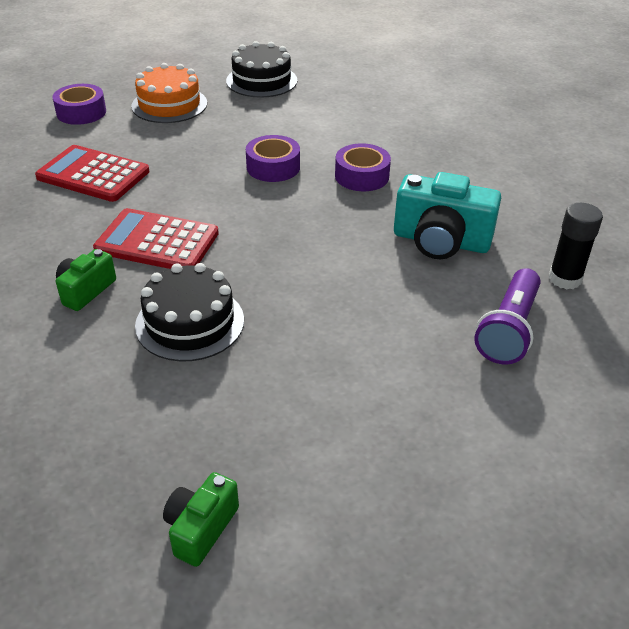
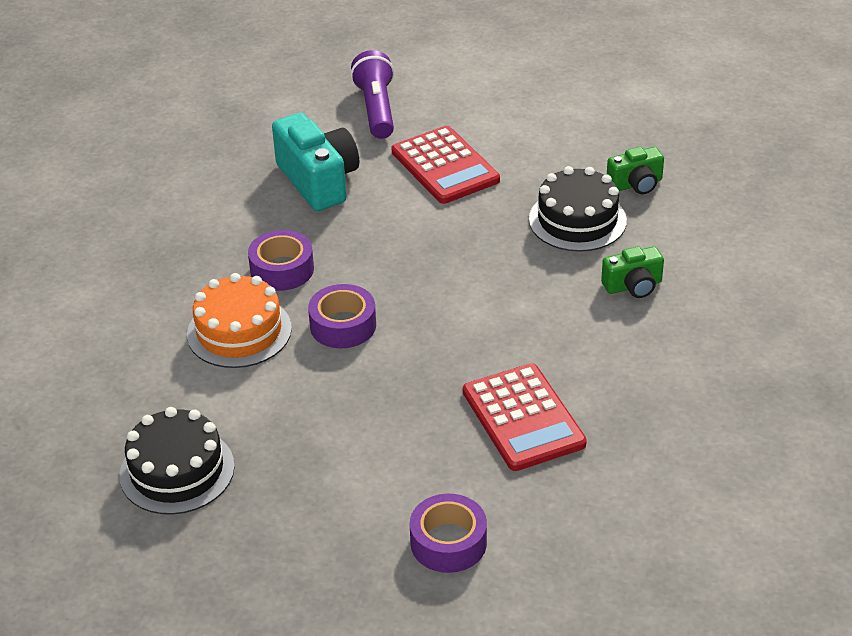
camera: 135 degrees left, 0 degrees up
red calculator [93,208,219,269] -> red calculator moved to [392,126,500,204]
orange cake [131,63,207,123] -> orange cake moved to [187,273,292,368]
green camera [163,472,239,567] -> green camera moved to [607,147,664,194]
purple flashlight [474,268,541,365] -> purple flashlight turned 75 degrees counterclockwise [350,50,394,139]
black glue stick [548,203,603,289] -> none

